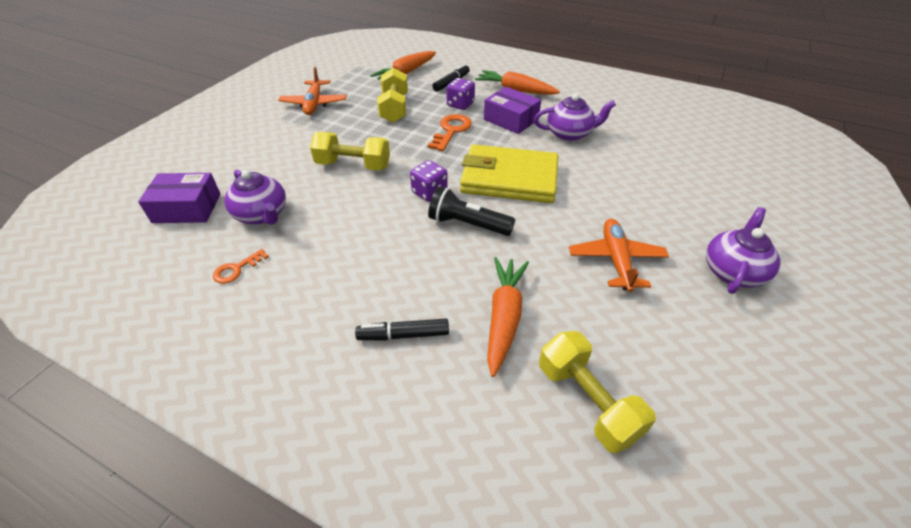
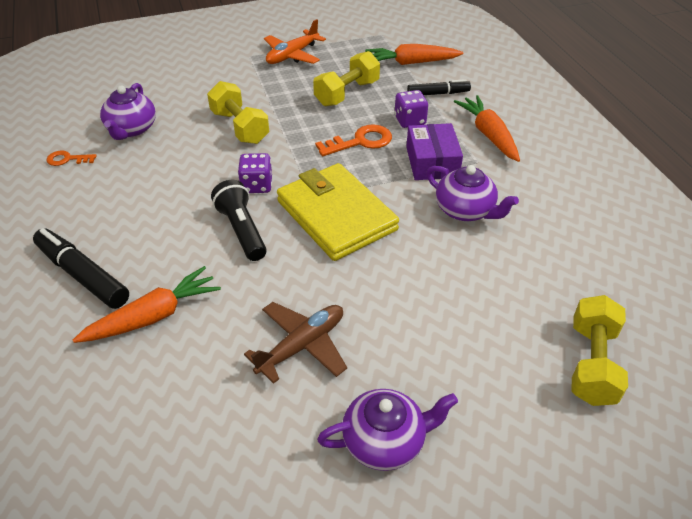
camera: 45 degrees right, 0 degrees up
purple box [138,173,221,223] -> none
black marker [355,319,449,340] -> black marker [33,228,129,309], size x1.57
yellow dumbbell [539,331,656,454] -> yellow dumbbell moved to [571,295,628,406]
orange plane [569,219,669,292] -> brown plane [244,302,347,384]

